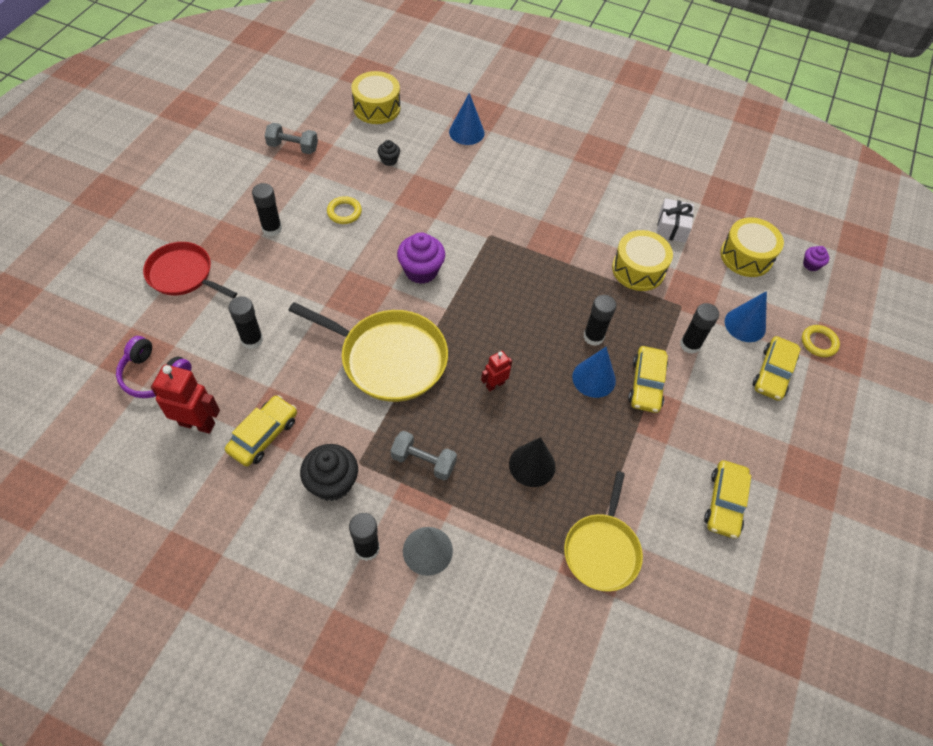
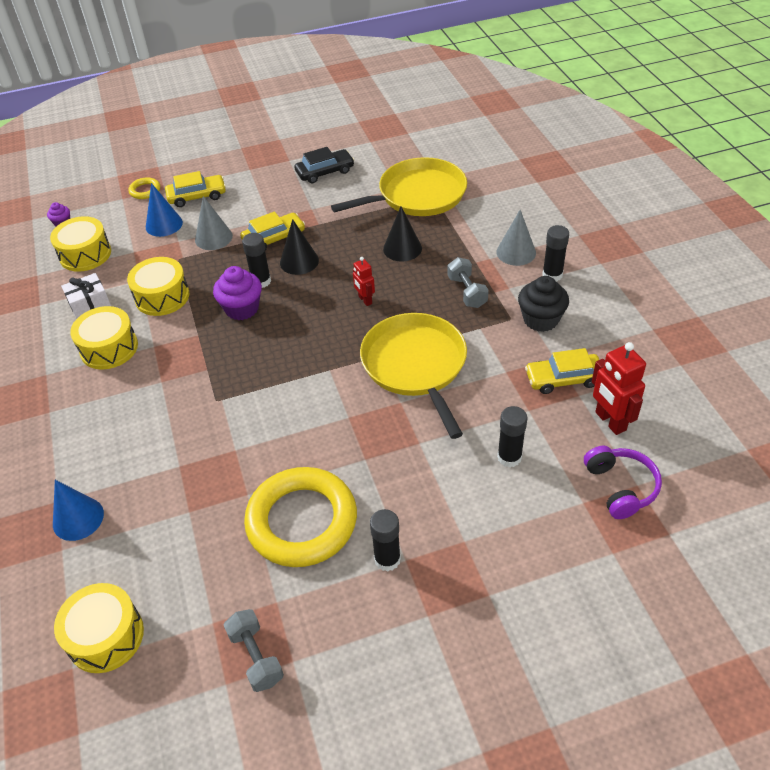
camera: 125 degrees left, 10 degrees down
red pan [143,242,237,299] -> none
yellow ring [327,196,362,224] -> yellow ring [244,467,357,567], size x2.43
black cupcake [378,140,400,166] -> none
purple cupcake [397,232,445,284] -> purple cupcake moved to [213,266,262,320]
red robot [481,351,512,391] -> red robot turned 45 degrees clockwise [353,257,375,306]
yellow pan [564,471,643,592] -> yellow pan [331,157,467,216], size x1.53
blue cone [572,347,616,398] -> black cone [280,219,319,275]
black glue stick [680,303,719,354] -> grey cone [195,196,233,250]
yellow car [704,460,751,539] -> black car [294,147,354,183]
none -> yellow drum [70,306,138,370]

